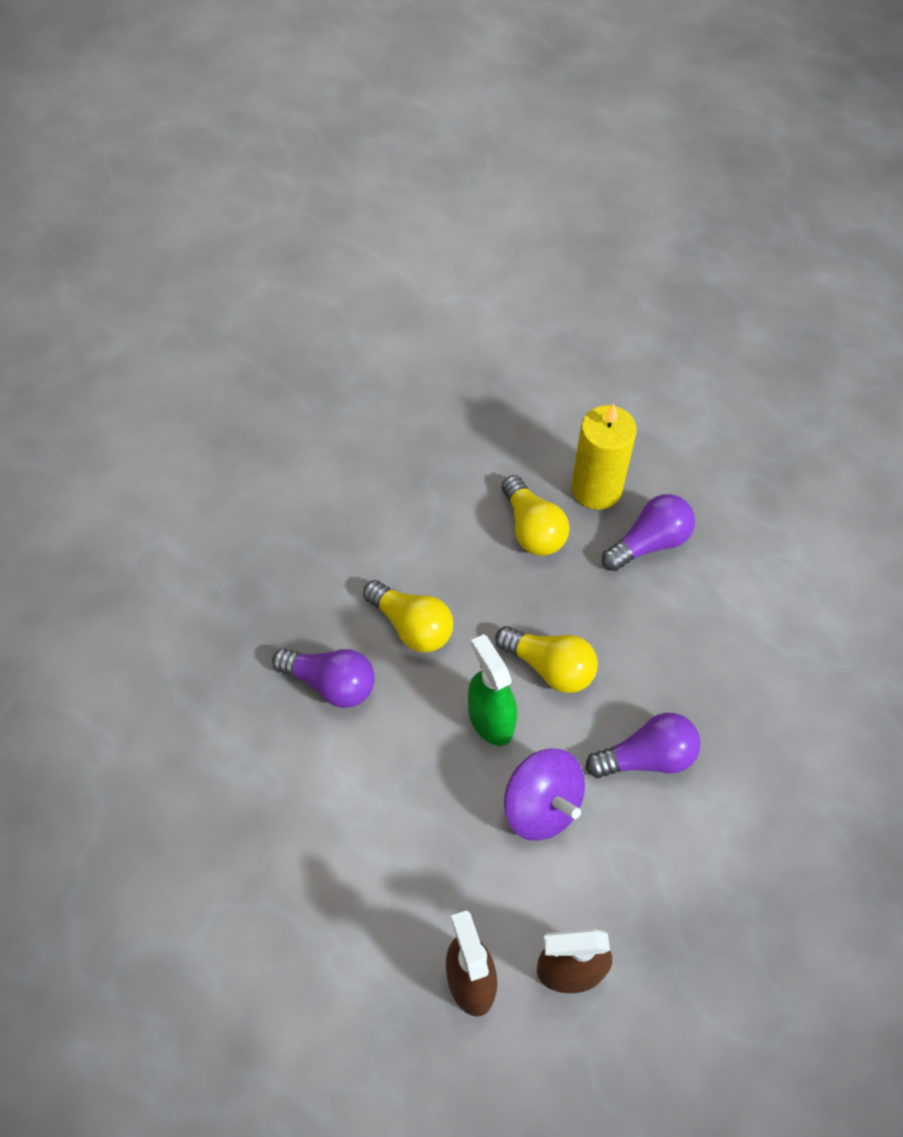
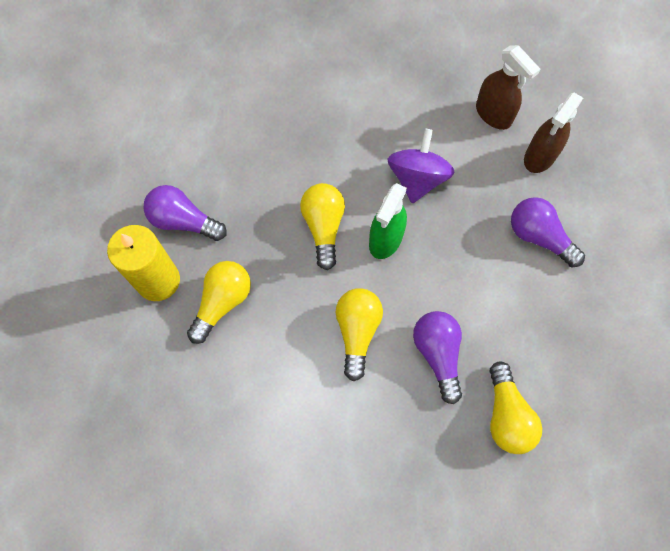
camera: 125 degrees left, 10 degrees up
purple light bulb [586,713,701,778] -> purple light bulb moved to [511,197,585,267]
none -> yellow light bulb [490,361,542,454]

